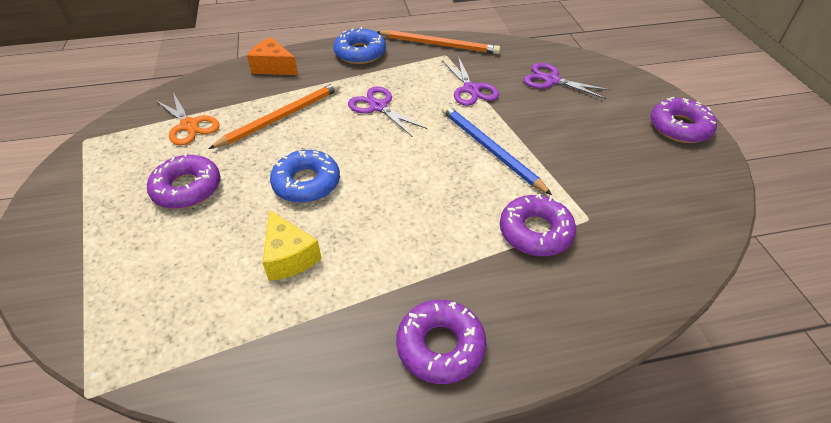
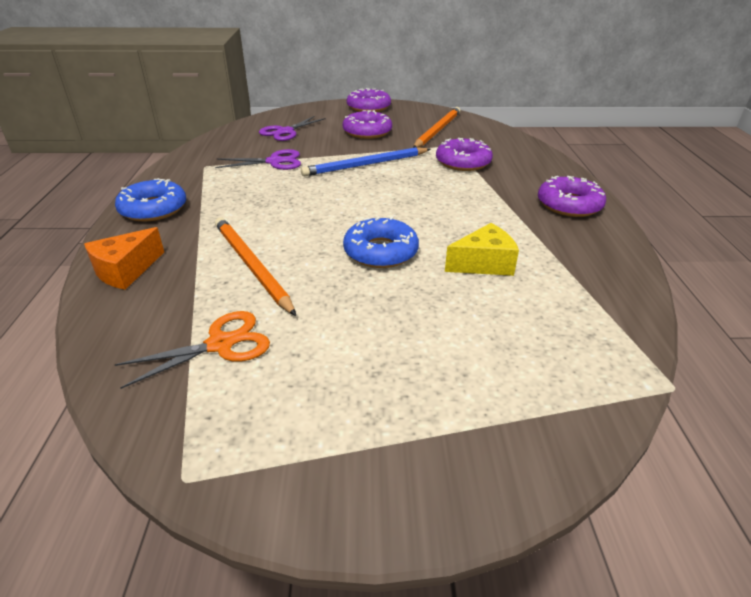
camera: 80 degrees left, 10 degrees down
purple donut [147,153,220,209] -> purple donut moved to [343,110,392,139]
purple scissors [348,87,427,137] -> none
orange pencil [377,30,500,54] -> orange pencil moved to [413,107,460,148]

